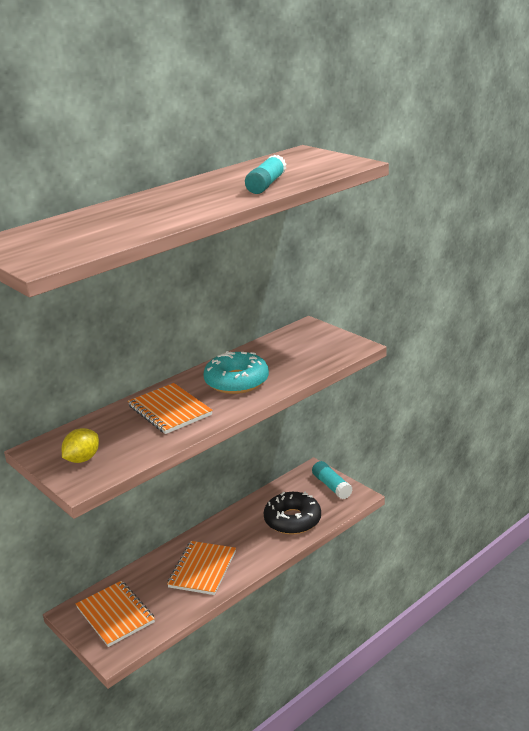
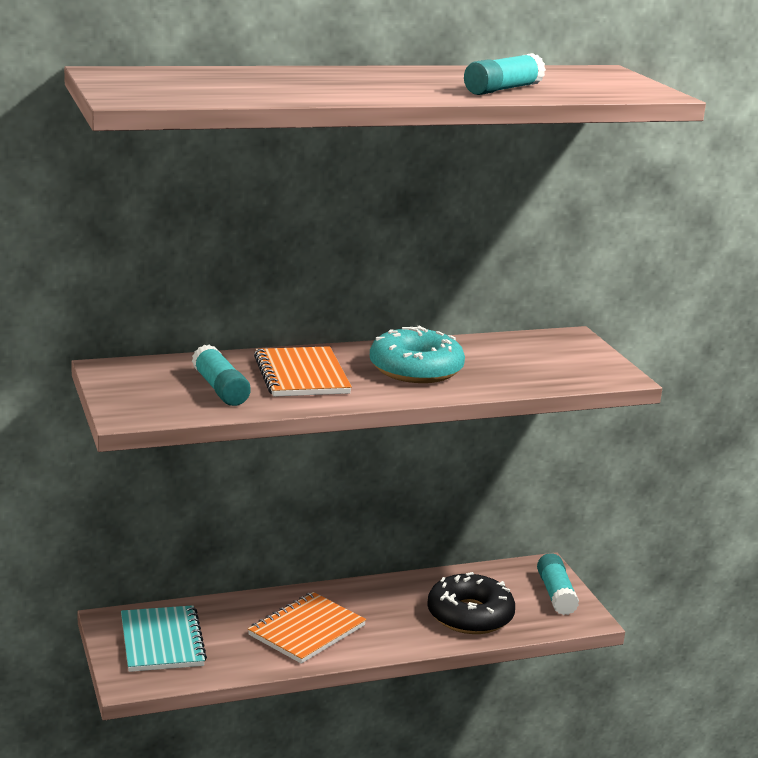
camera: 20 degrees right, 5 degrees down
yellow lemon [62,428,99,463] -> none
orange notebook [76,581,155,647] -> turquoise notebook [121,605,207,672]
none -> turquoise glue stick [192,344,251,406]

